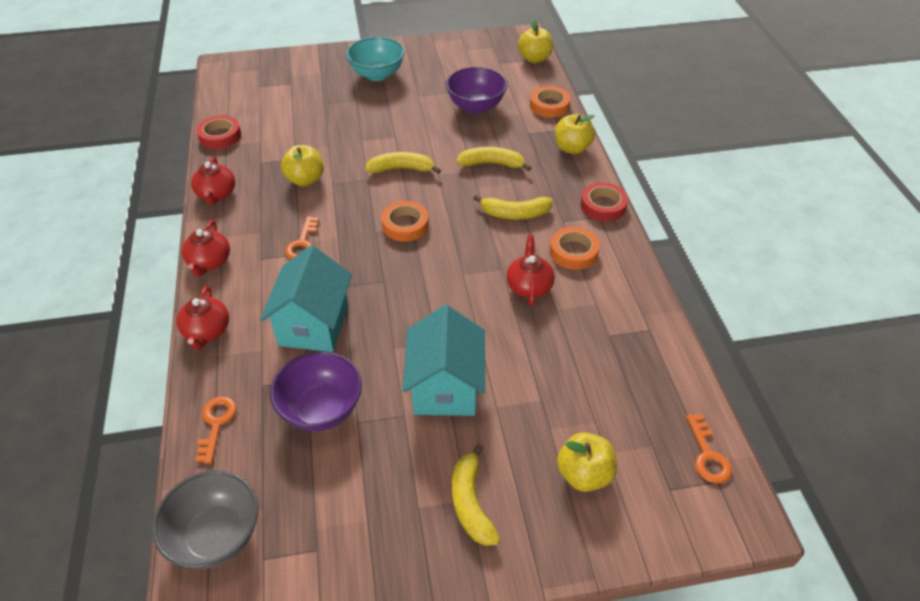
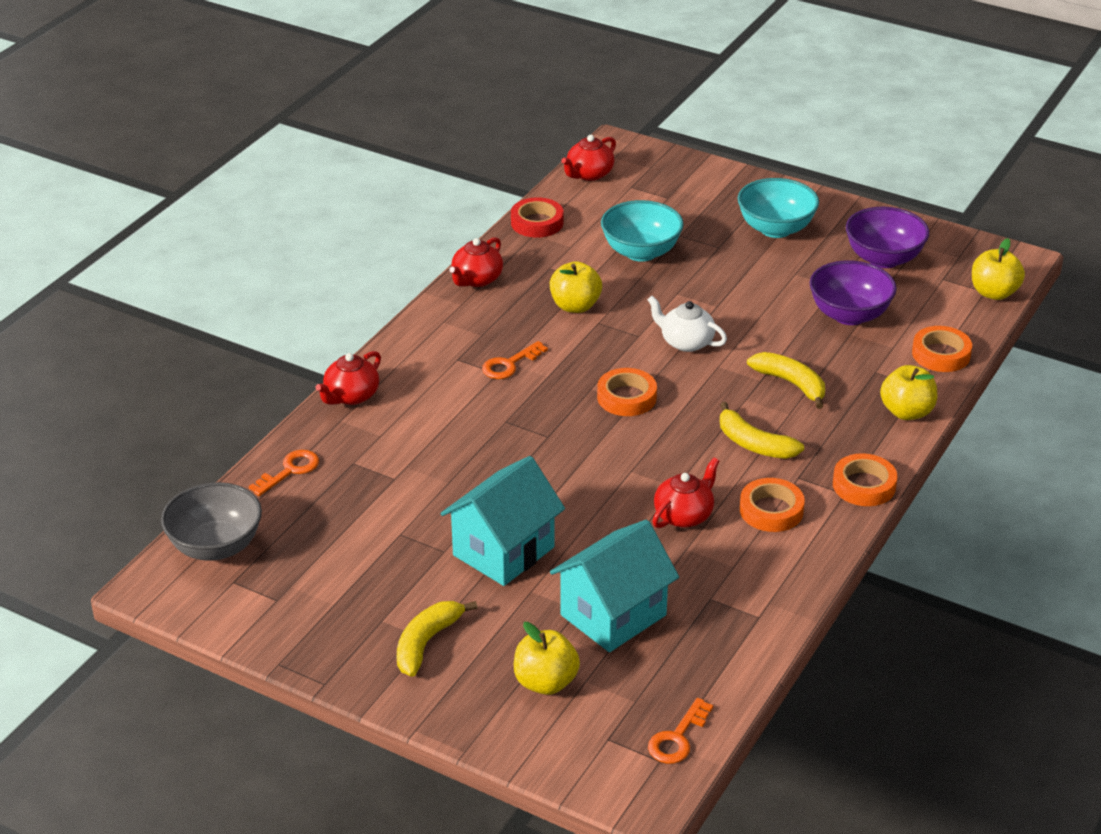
camera: 40 degrees right, 10 degrees down
red teapot [182,220,230,276] -> red teapot moved to [561,135,616,181]
turquoise house [260,245,352,352] -> turquoise house moved to [550,520,679,652]
purple bowl [270,351,362,431] -> purple bowl moved to [846,207,929,268]
yellow banana [365,152,441,174] -> white teapot [647,296,727,352]
red tape [580,182,628,221] -> orange tape [833,453,897,506]
none -> turquoise bowl [601,200,684,262]

